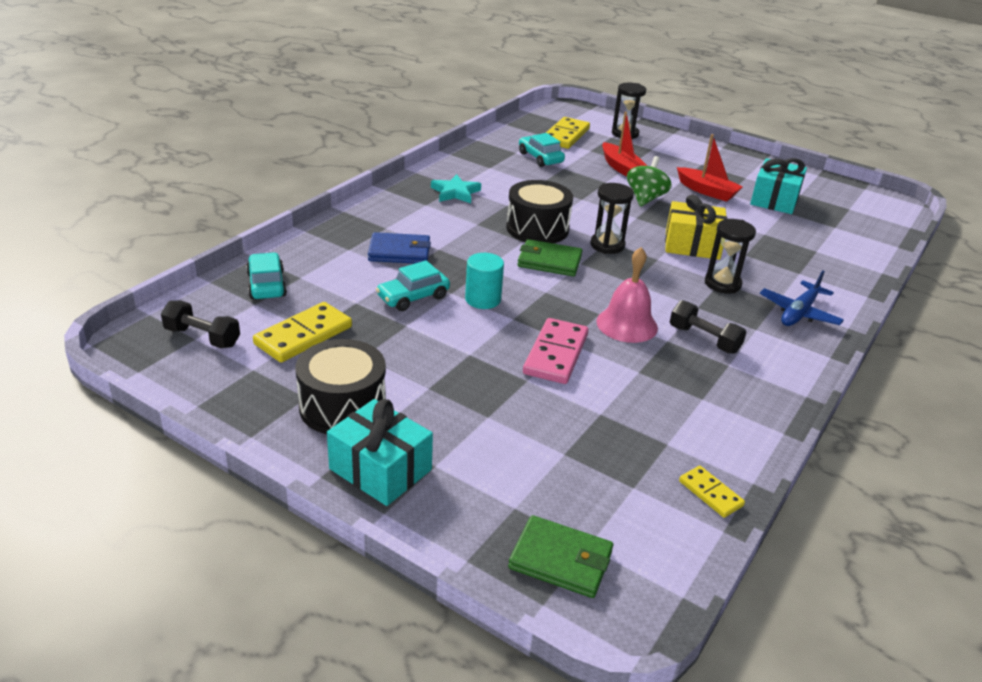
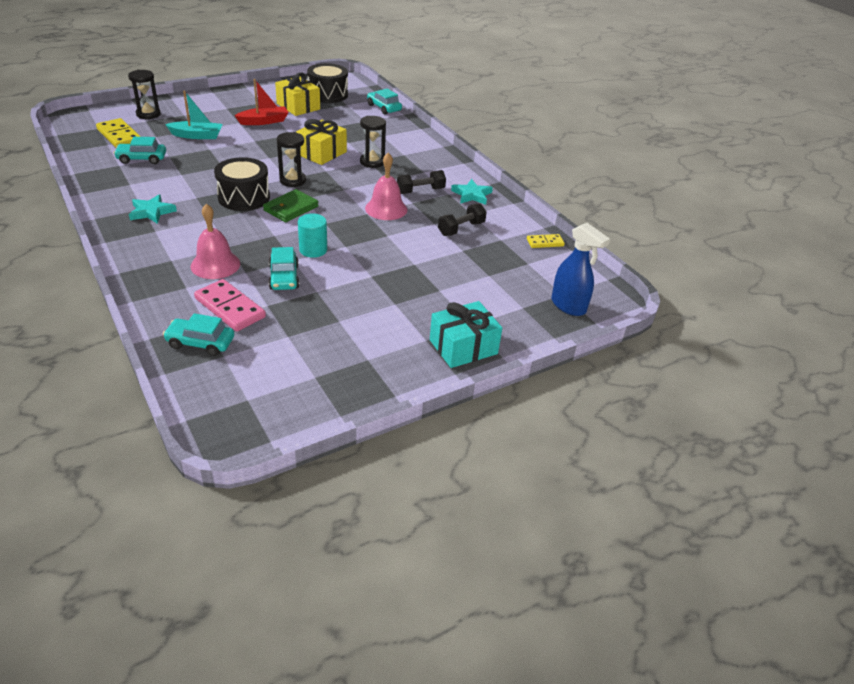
camera: 65 degrees left, 5 degrees up
black dumbbell [161,301,240,348] -> black dumbbell moved to [438,204,487,236]
yellow domino [253,302,352,363] -> none
black drum [296,339,386,434] -> black drum moved to [307,63,348,103]
blue wallet [368,232,431,264] -> pink bell [190,203,240,279]
green wallet [508,515,613,598] -> blue spray bottle [551,223,610,316]
pink domino [523,318,589,384] -> pink domino moved to [194,279,266,332]
red boat [602,112,647,177] -> turquoise boat [165,91,223,139]
green spinning top [627,156,672,207] -> none
turquoise gift [750,158,807,214] -> yellow gift [275,72,320,116]
blue plane [760,270,844,326] -> none
none -> turquoise car [367,89,402,115]
none -> turquoise star [451,179,493,205]

